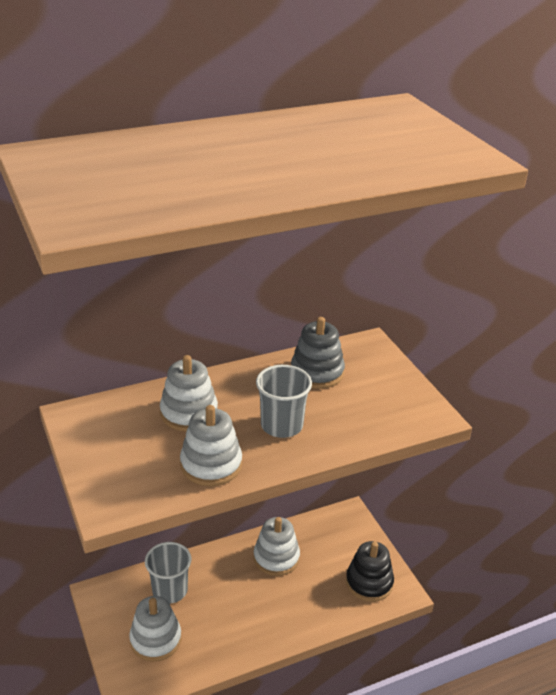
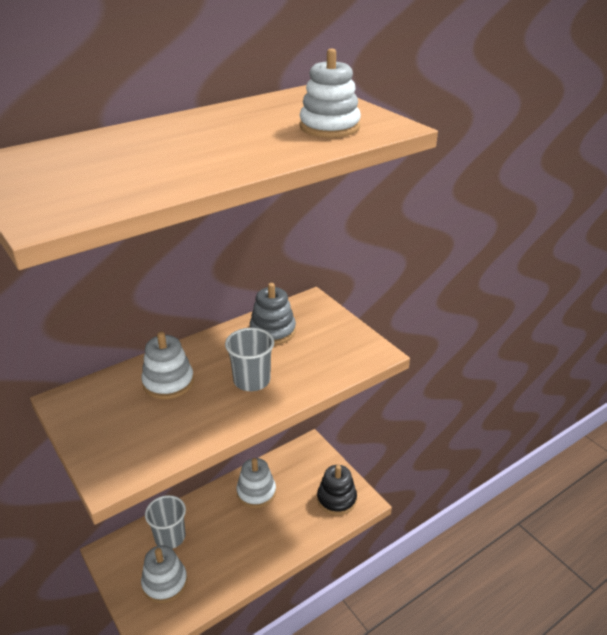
camera: 10 degrees left, 0 degrees up
white stacking toy [180,405,242,486] -> white stacking toy moved to [300,48,361,138]

